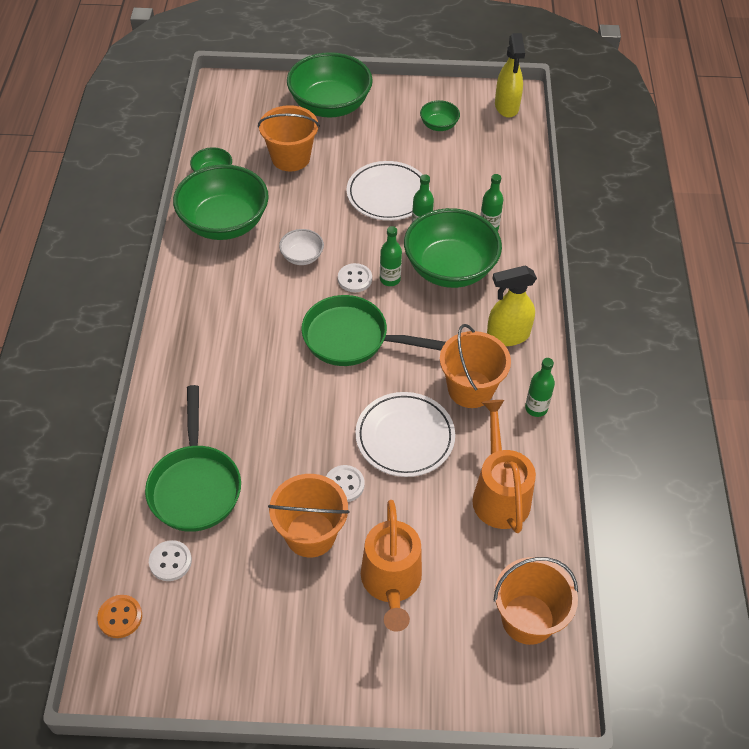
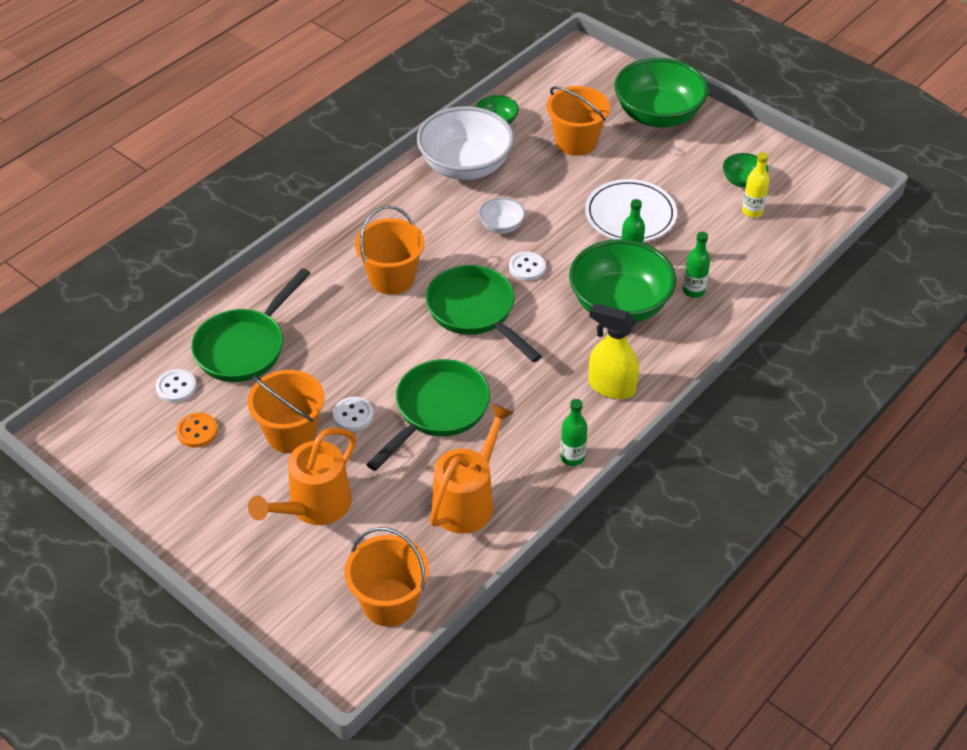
camera: 40 degrees right, 5 degrees down
orange button [97,595,142,638] -> orange button moved to [176,413,218,448]
green bowl [173,164,269,240] -> white bowl [417,106,514,180]
white plate [355,392,455,477] -> green pan [366,359,490,471]
green bottle [380,226,402,286] -> none
orange bucket [440,324,511,408] -> orange bucket moved to [355,205,425,295]
yellow spray bottle [495,33,525,118] -> none
none -> yellow bottle [742,152,769,218]

